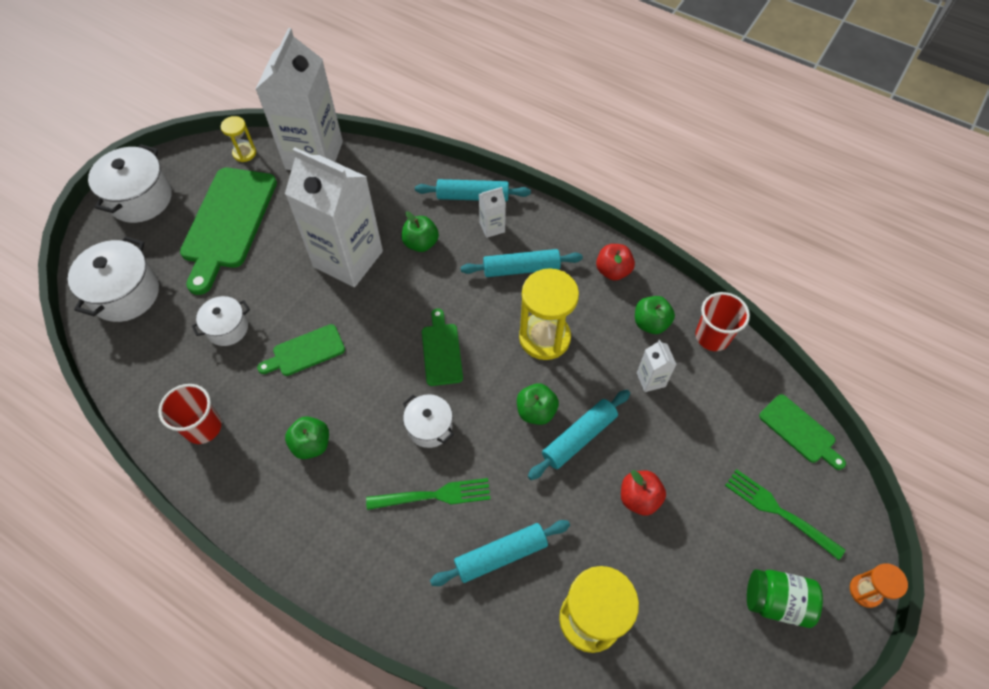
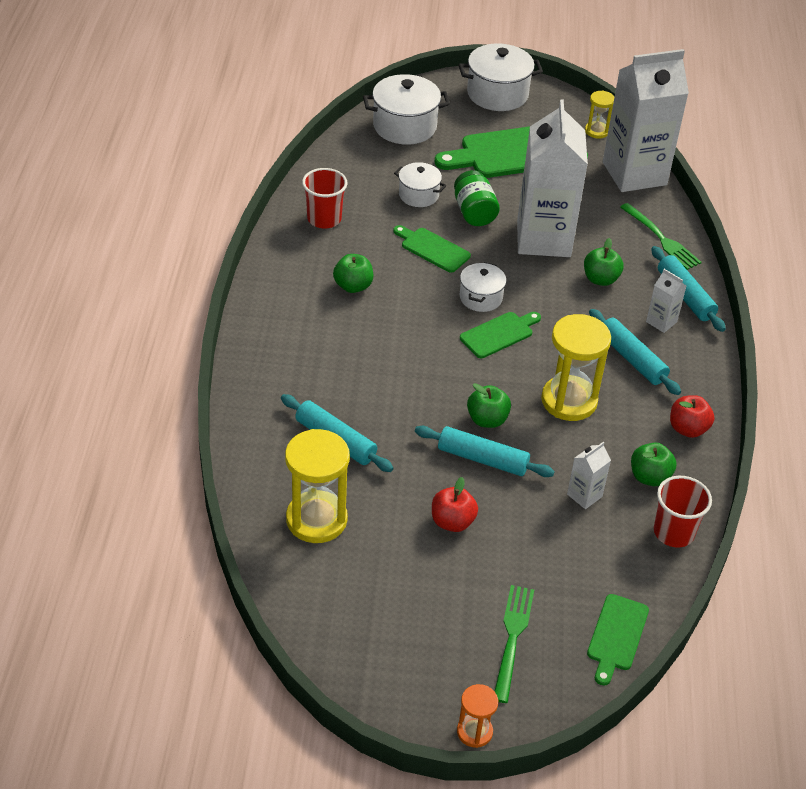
camera: 60 degrees right, 15 degrees down
green fork [366,478,491,510] -> green fork moved to [620,203,702,270]
white pot [403,394,454,448] -> white pot moved to [460,262,506,312]
green jar [747,569,823,628] -> green jar moved to [454,170,500,226]

